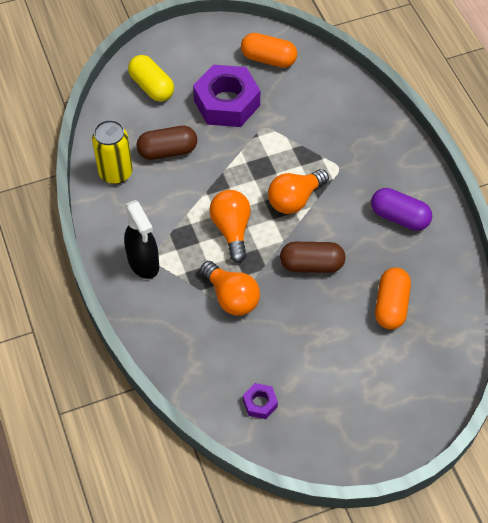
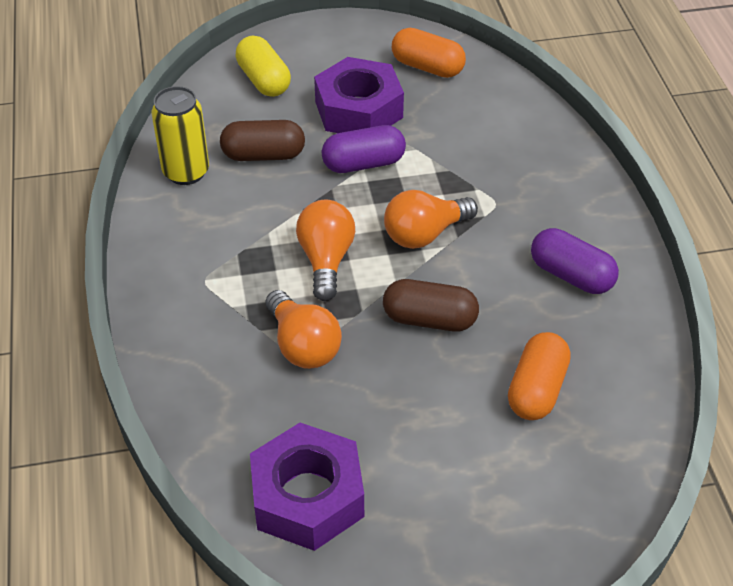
camera: 10 degrees right, 10 degrees down
black spray bottle [124,200,159,279] -> none
purple nut [243,383,278,419] -> purple nut [250,423,364,551], size x2.23
none -> purple capsule [322,125,406,173]

